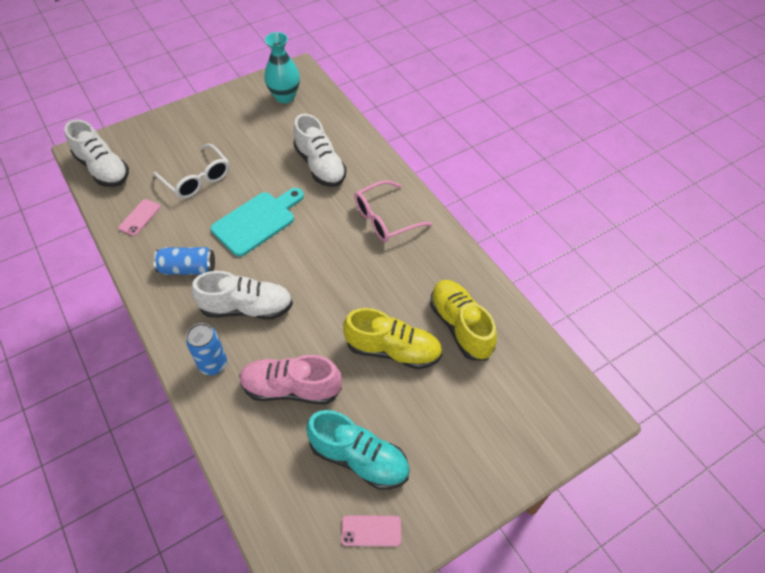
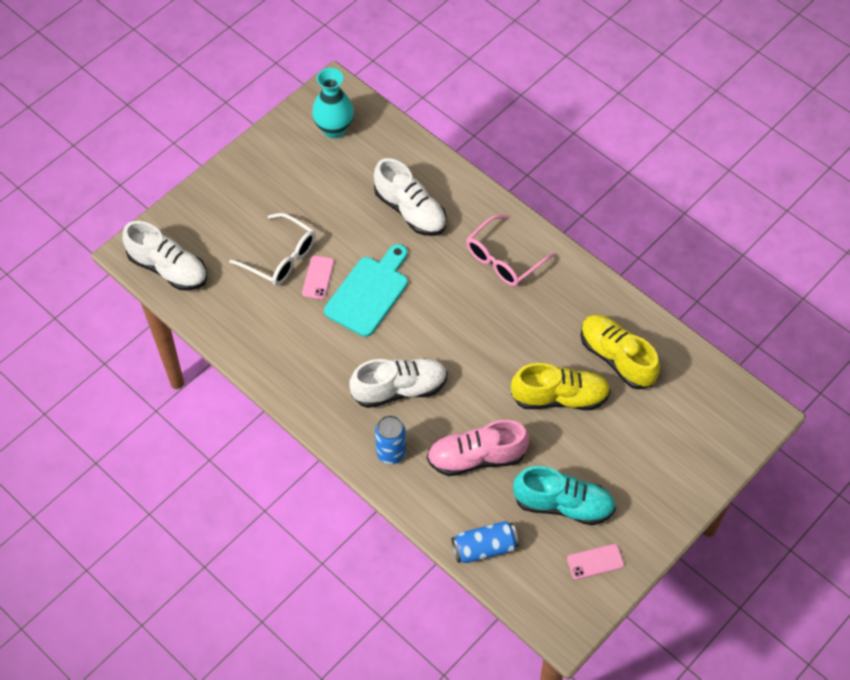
camera: 15 degrees left, 5 degrees up
pink phone [118,199,161,236] -> pink phone moved to [302,255,334,299]
blue can [153,247,215,275] -> blue can moved to [451,521,519,563]

